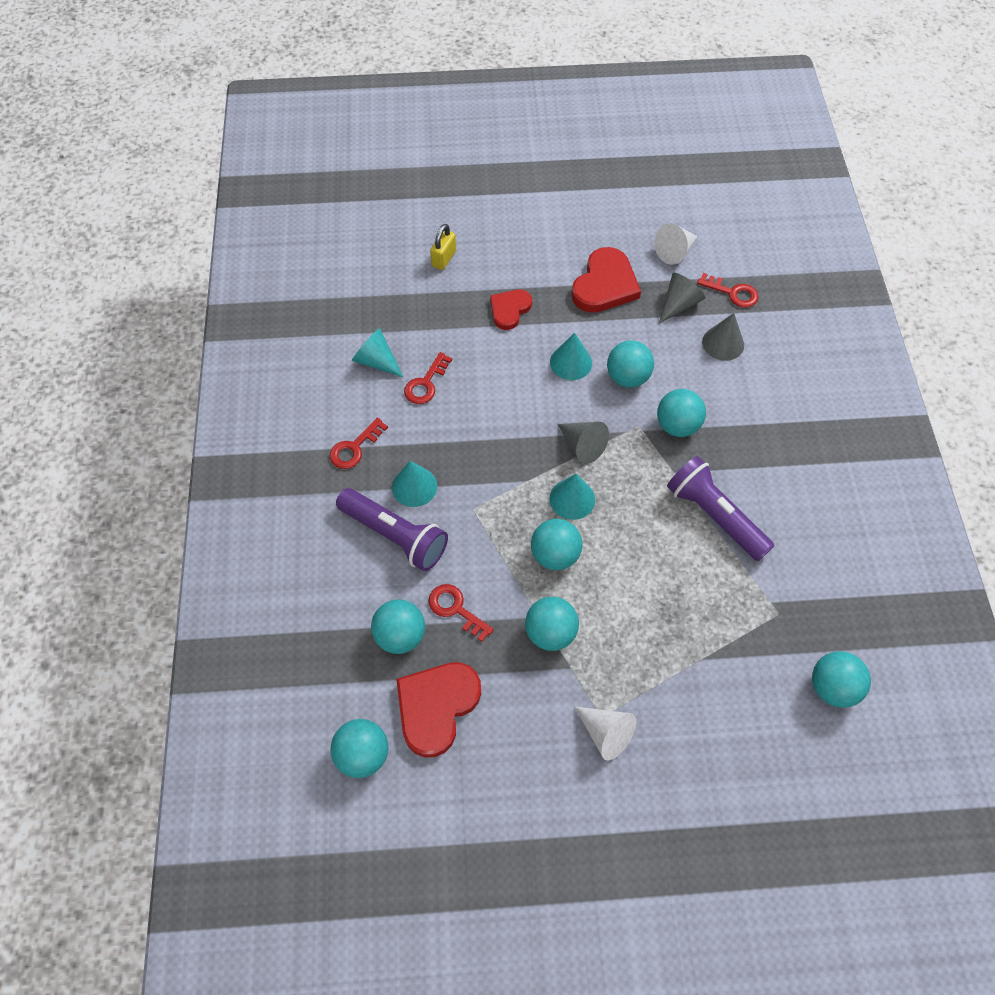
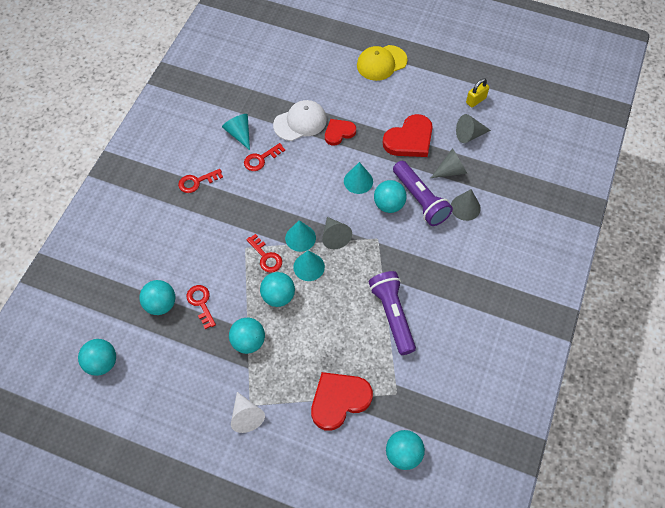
camera: 25 degrees right, 0 degrees up
purple flashlight [336,488,448,571] -> purple flashlight moved to [393,161,453,226]
turquoise cone [392,461,437,507] -> turquoise cone moved to [285,220,316,252]
red heart [396,662,481,757] -> red heart moved to [311,372,373,431]
yellow padlock [430,224,456,270] -> yellow padlock moved to [466,78,489,108]
white cone [654,223,698,265] -> grey cone [456,114,491,143]
turquoise ball [657,389,706,437] -> none
red key [697,273,759,308] -> red key moved to [246,234,282,273]
none -> white cap [273,100,327,141]
none -> yellow cap [357,45,408,81]

